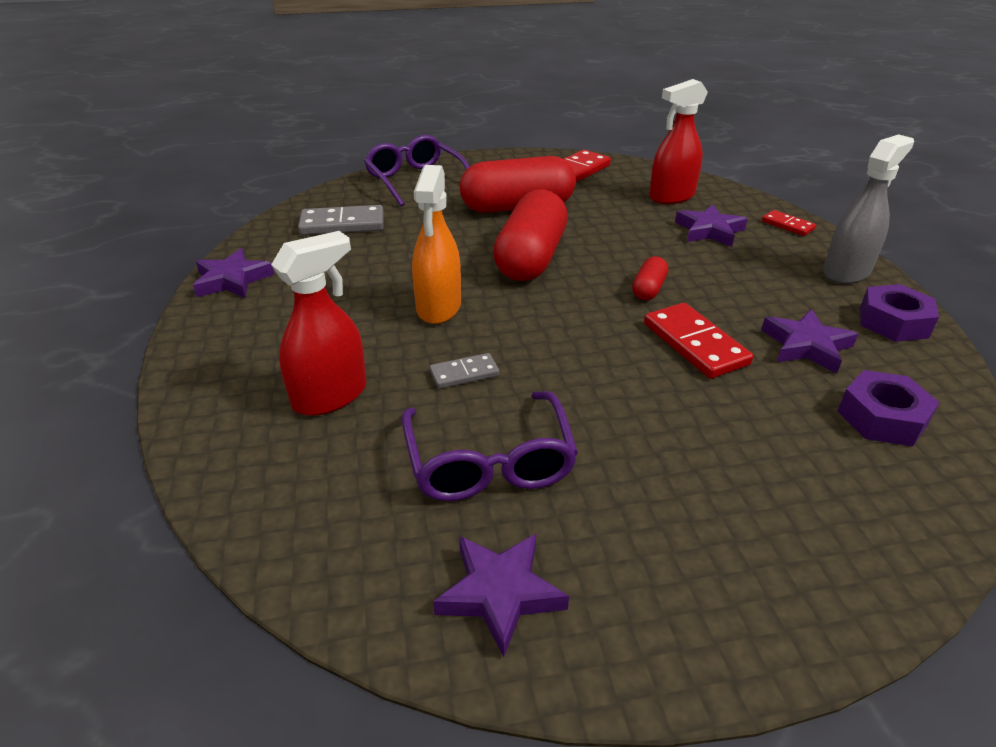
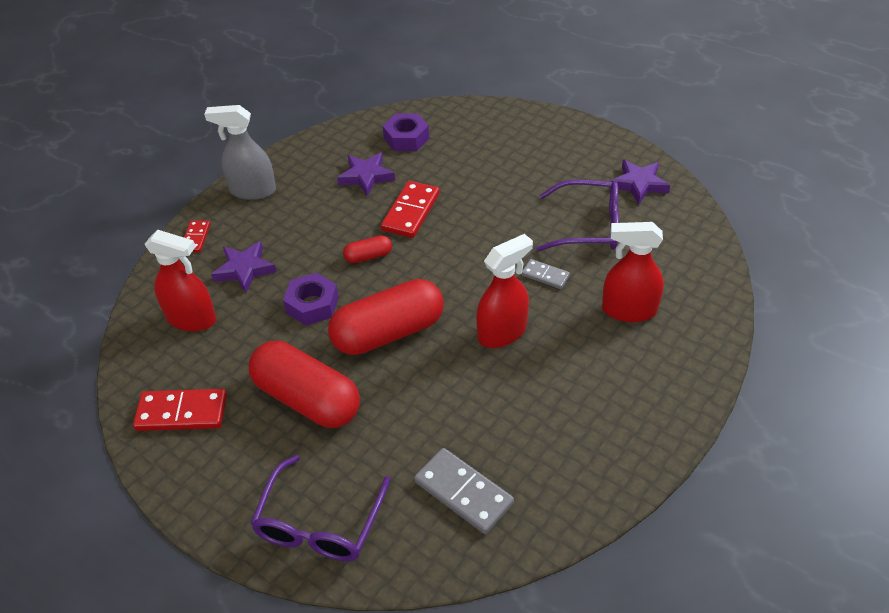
camera: 130 degrees left, 10 degrees up
purple star [193,249,274,298] -> none
purple glasses [402,391,578,501] -> purple glasses turned 60 degrees clockwise [536,179,619,251]
orange spray bottle [412,165,461,324] -> red spray bottle [476,234,533,348]
purple nut [860,284,939,342] -> purple nut moved to [283,273,339,326]

